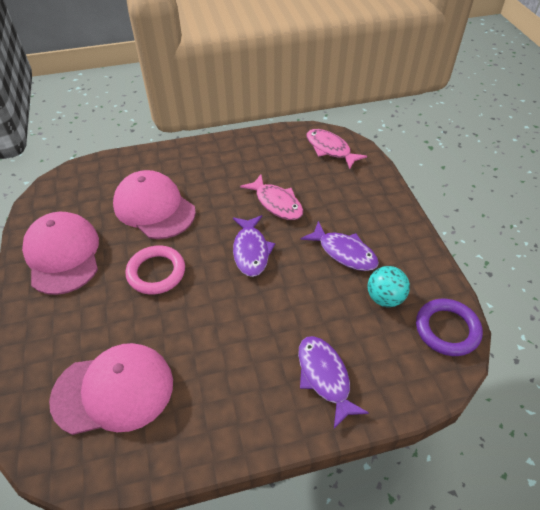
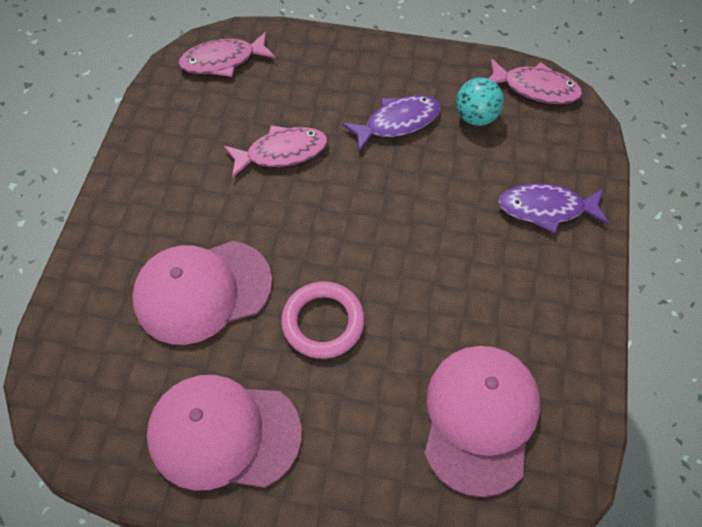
camera: 65 degrees left, 10 degrees up
purple fish [233,215,275,277] -> none
purple ring [416,299,483,356] -> pink fish [488,59,582,104]

